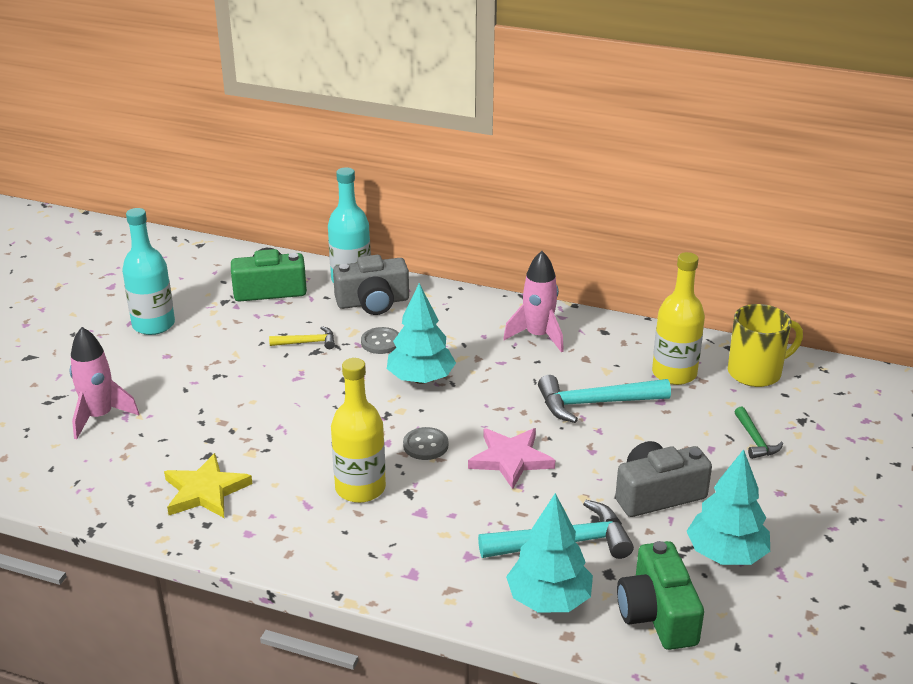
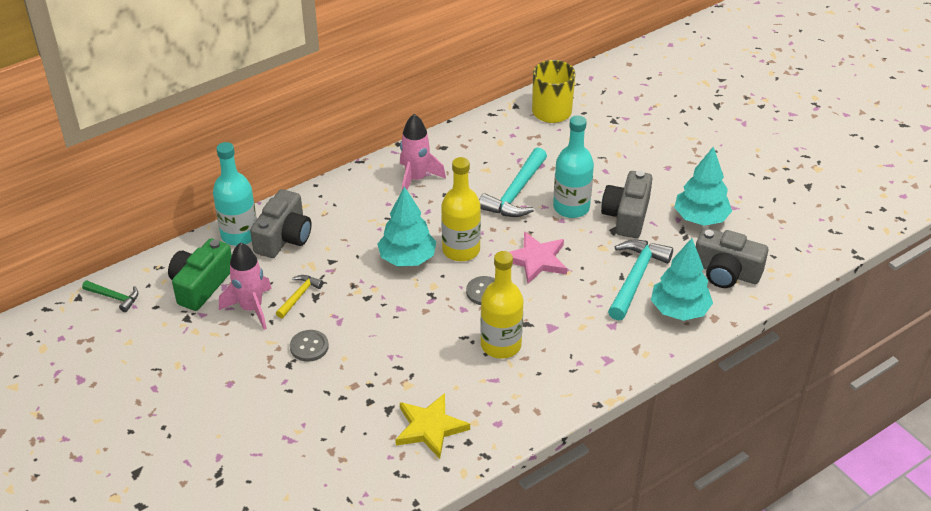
camera: 55 degrees left, 10 degrees up
pink rocket [69,327,139,439] -> pink rocket moved to [219,242,272,330]
turquoise bottle [122,208,175,335] -> turquoise bottle moved to [553,115,594,218]
grey button [361,327,399,354] -> grey button moved to [290,330,329,362]
green camera [617,541,704,650] -> grey camera [696,228,768,288]
yellow bottle [652,252,705,385] -> yellow bottle moved to [441,157,481,261]
green hammer [734,407,783,459] -> green hammer moved to [82,281,138,312]

